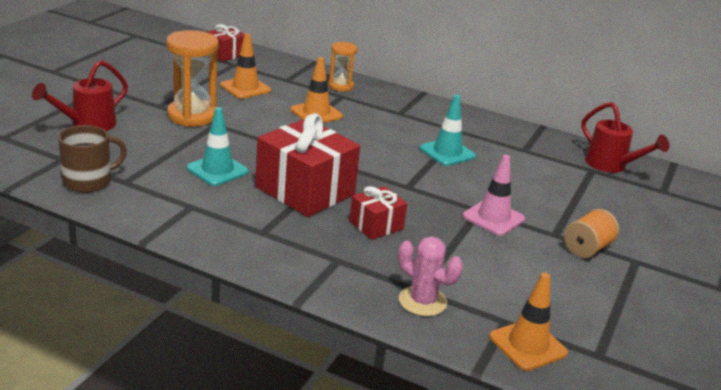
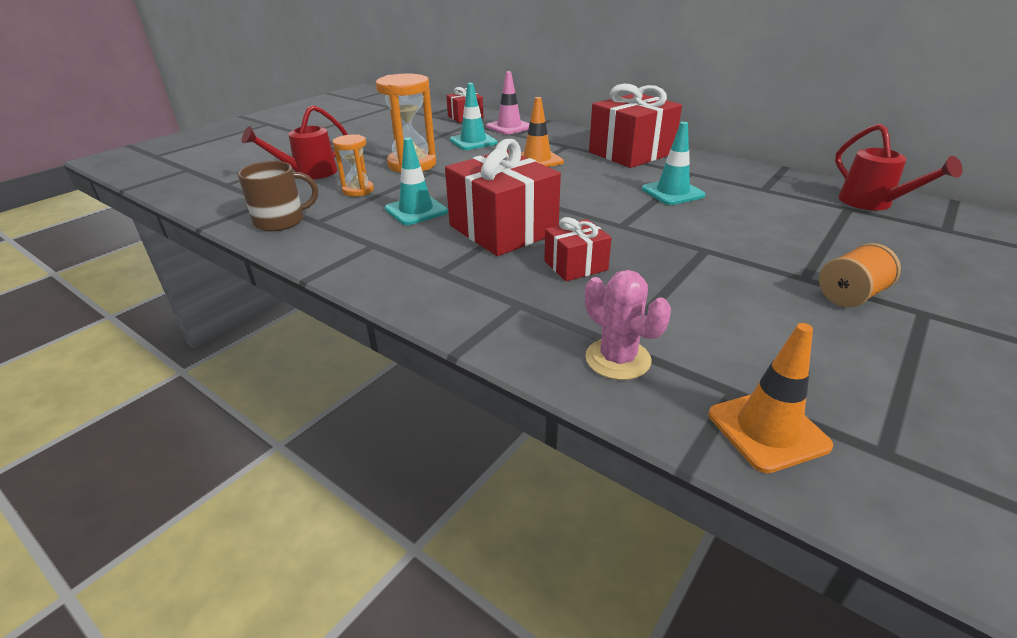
camera: 15 degrees right, 5 degrees up
orange traffic cone [220,33,271,99] -> turquoise traffic cone [450,83,497,150]
orange hourglass [328,42,358,91] -> orange hourglass moved to [333,134,374,196]
pink traffic cone [463,155,525,236] -> pink traffic cone moved to [486,71,530,135]
none -> red gift [589,84,682,168]

